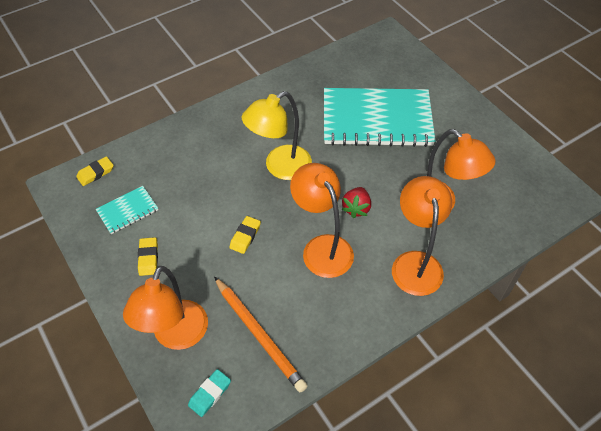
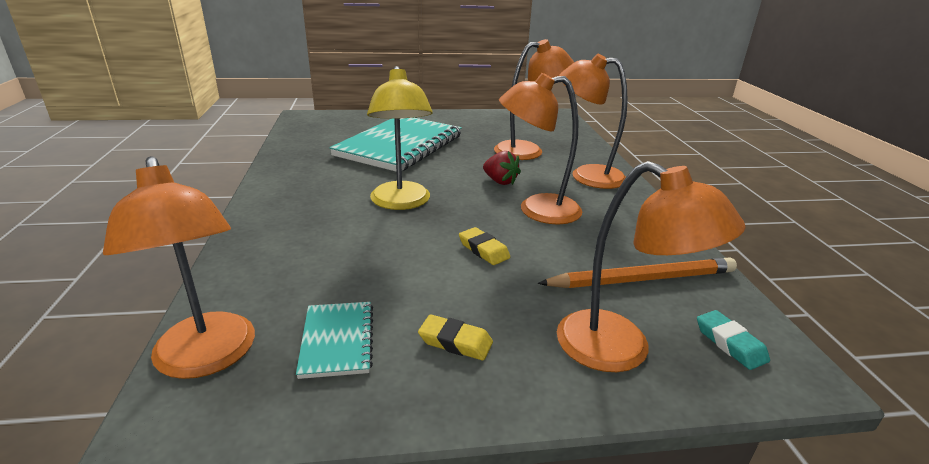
camera: 65 degrees left, 25 degrees down
yellow eraser [76,156,114,186] -> orange lamp [103,156,255,379]

